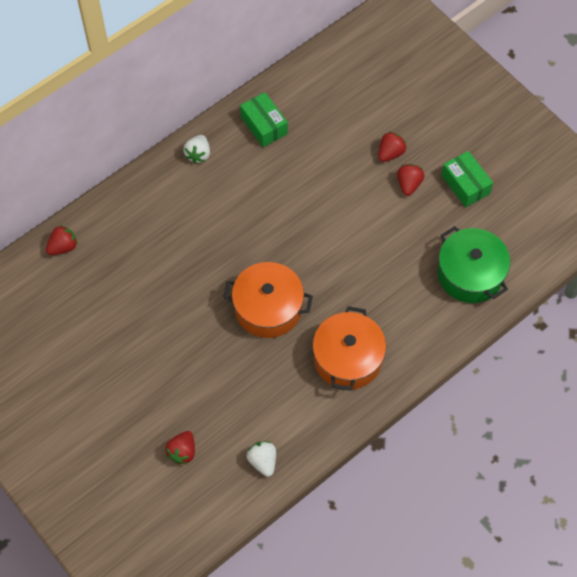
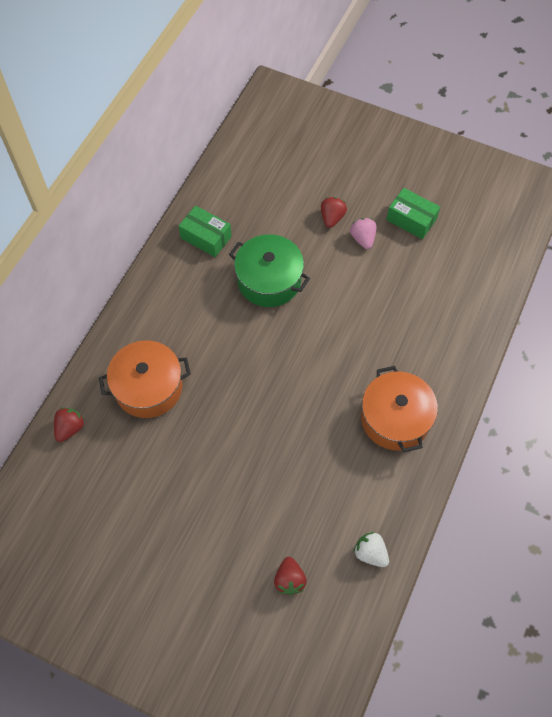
camera: 25 degrees left, 0 degrees up
white strawberry [183,135,210,164] -> none
orange pot [223,262,313,338] -> orange pot moved to [99,340,191,418]
red strawberry [397,164,424,196] -> pink strawberry [350,218,377,249]
green pot [438,226,510,303] -> green pot moved to [229,234,310,307]

